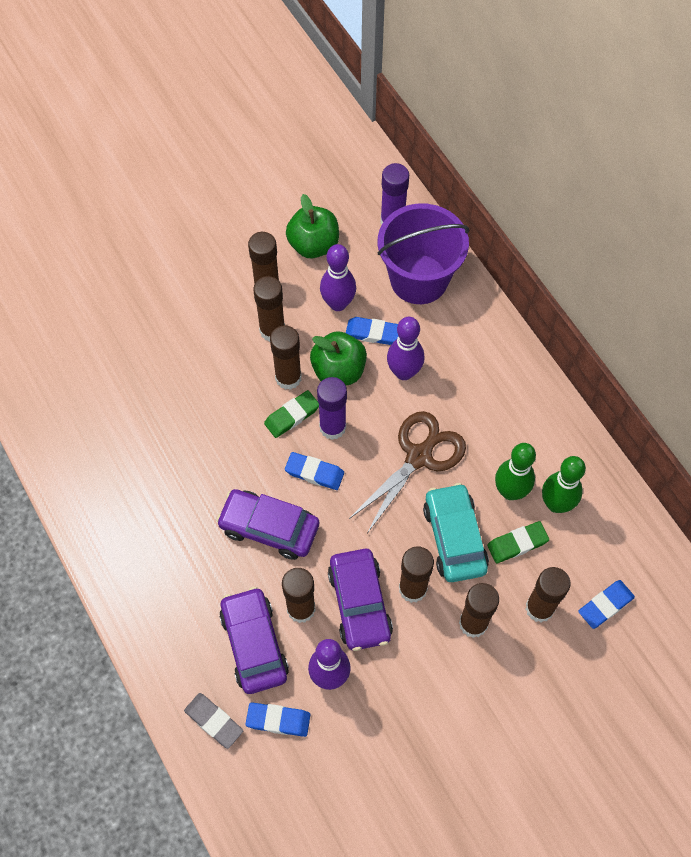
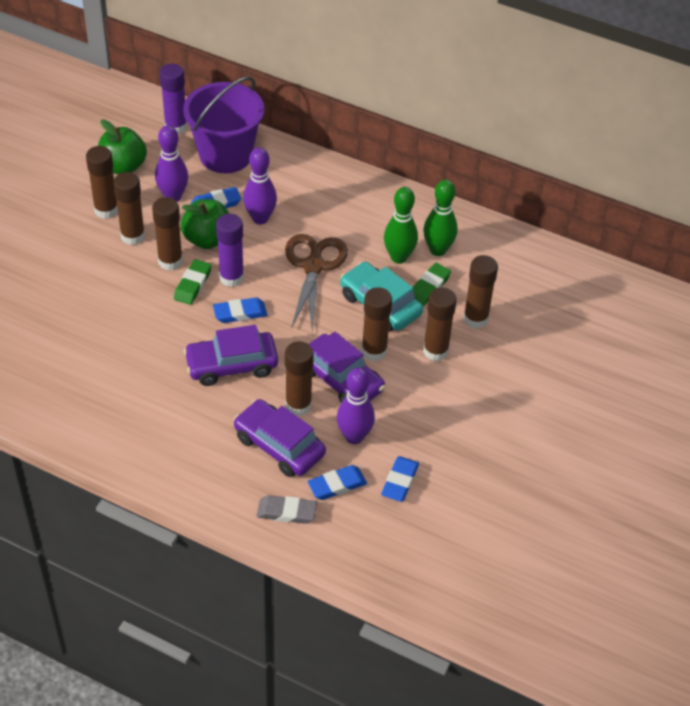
camera: 35 degrees left, 15 degrees down
blue eraser [578,580,635,629] -> blue eraser moved to [381,456,419,502]

